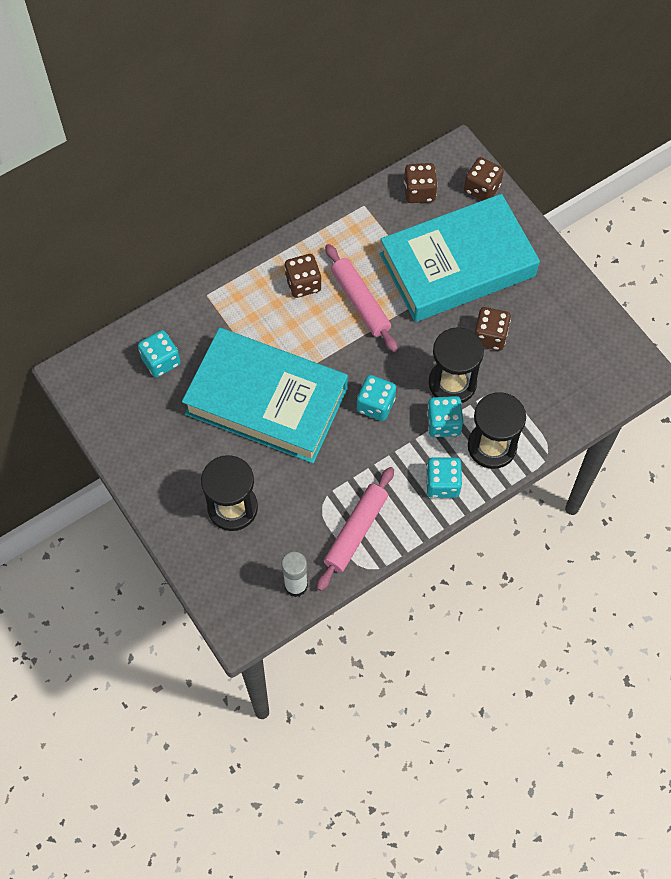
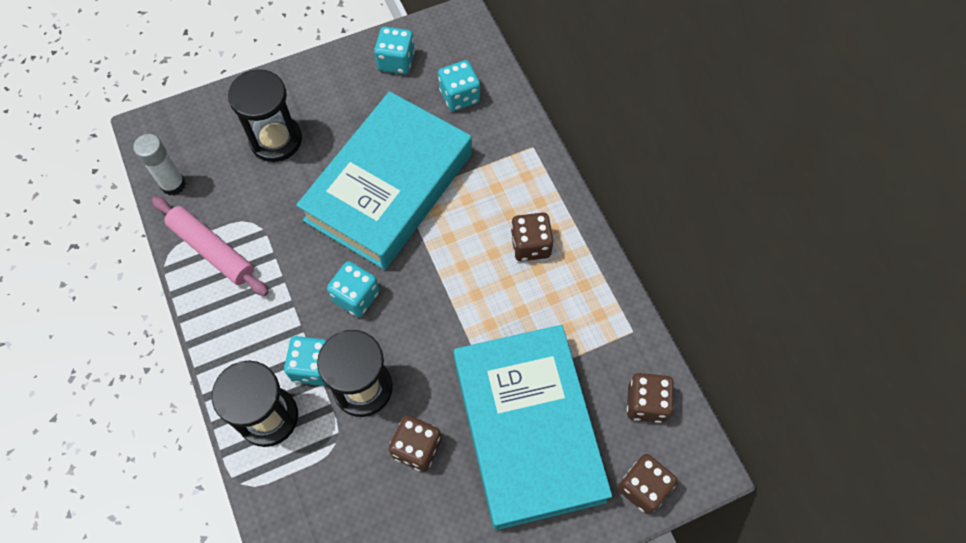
camera: 100 degrees right, 0 degrees up
pink rolling pin [325,244,398,352] -> none
turquoise dice [426,457,462,498] -> turquoise dice moved to [374,27,415,74]

